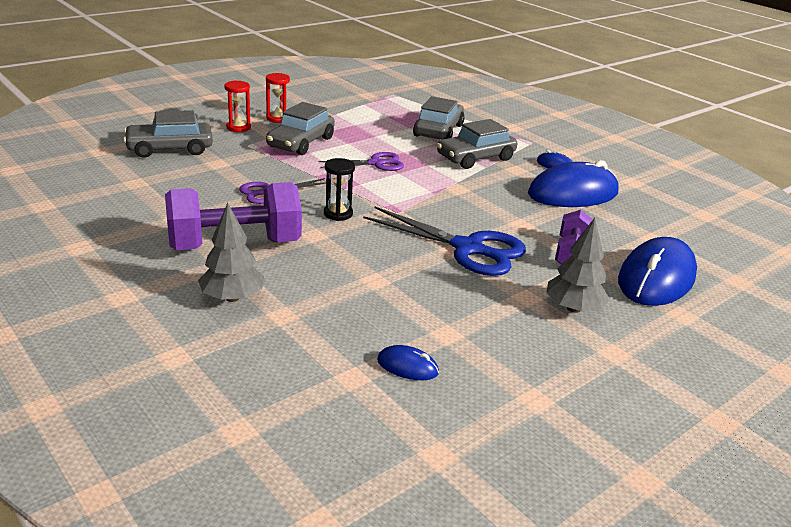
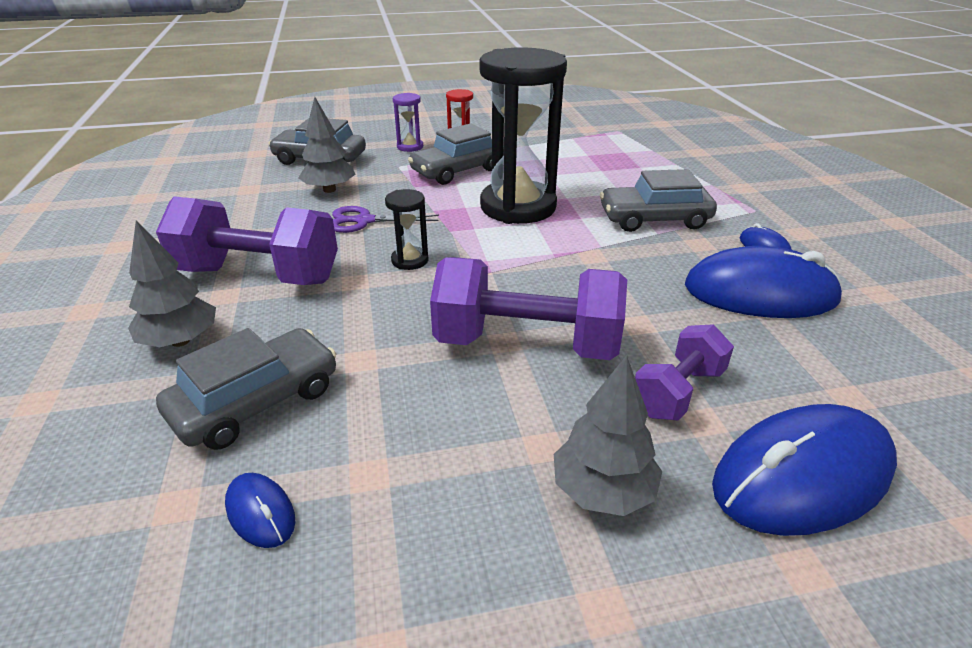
camera: 30 degrees right, 5 degrees up
red hourglass [224,80,251,132] -> purple hourglass [393,93,423,152]
purple scissors [319,152,404,171] -> black hourglass [480,47,567,224]
blue scissors [363,206,526,276] -> purple dumbbell [430,257,627,360]
grey car [413,96,465,139] -> grey car moved to [156,328,337,450]
none -> grey tree [298,97,356,193]

